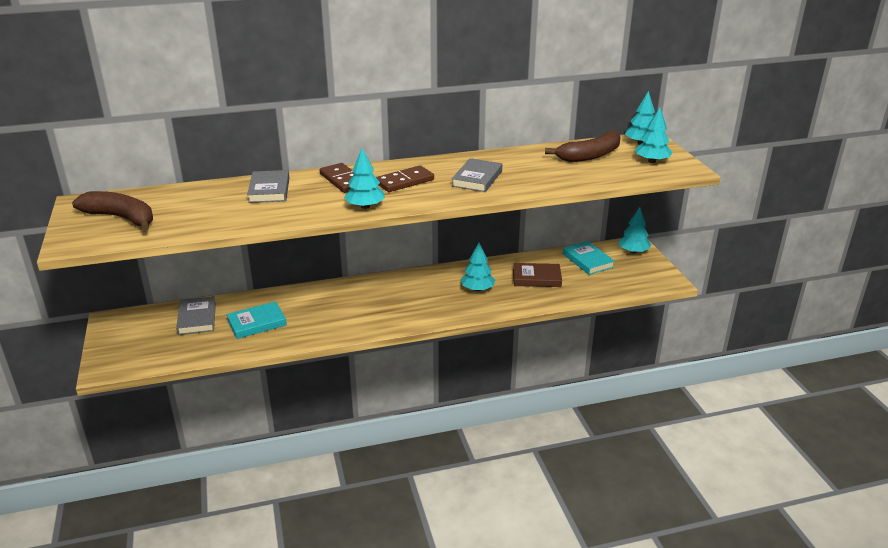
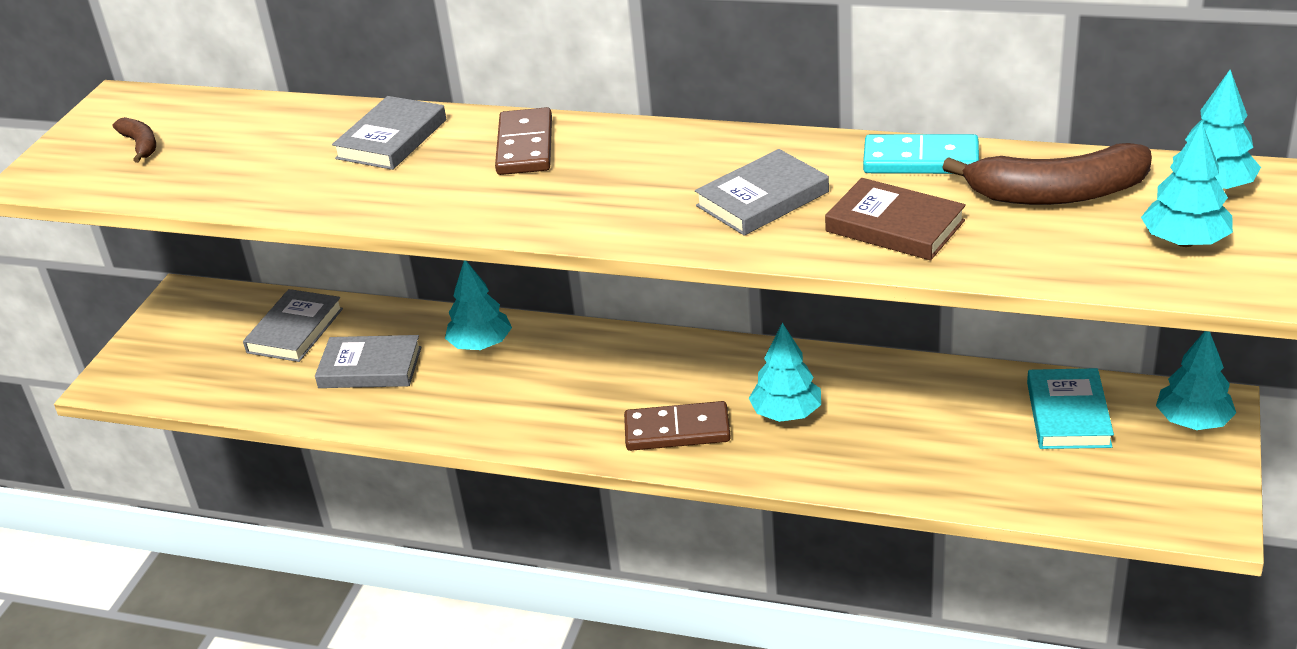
camera: 35 degrees right, 5 degrees up
brown banana [72,191,153,231] -> brown banana [113,117,156,163], size x0.49
turquoise book [226,301,287,339] -> grey book [315,335,421,388]
turquoise tree [344,148,385,209] -> turquoise tree moved to [445,261,512,350]
brown domino [376,165,434,192] -> brown domino moved to [624,401,731,451]
brown book [513,263,562,287] -> brown book moved to [825,178,966,260]
none -> turquoise domino [863,134,979,174]

